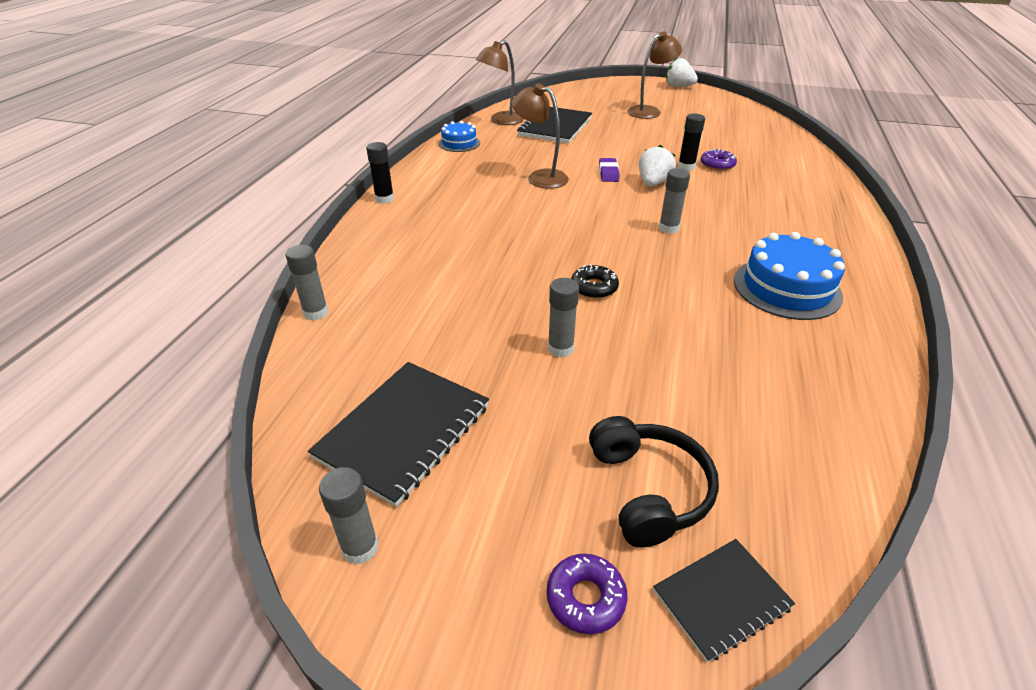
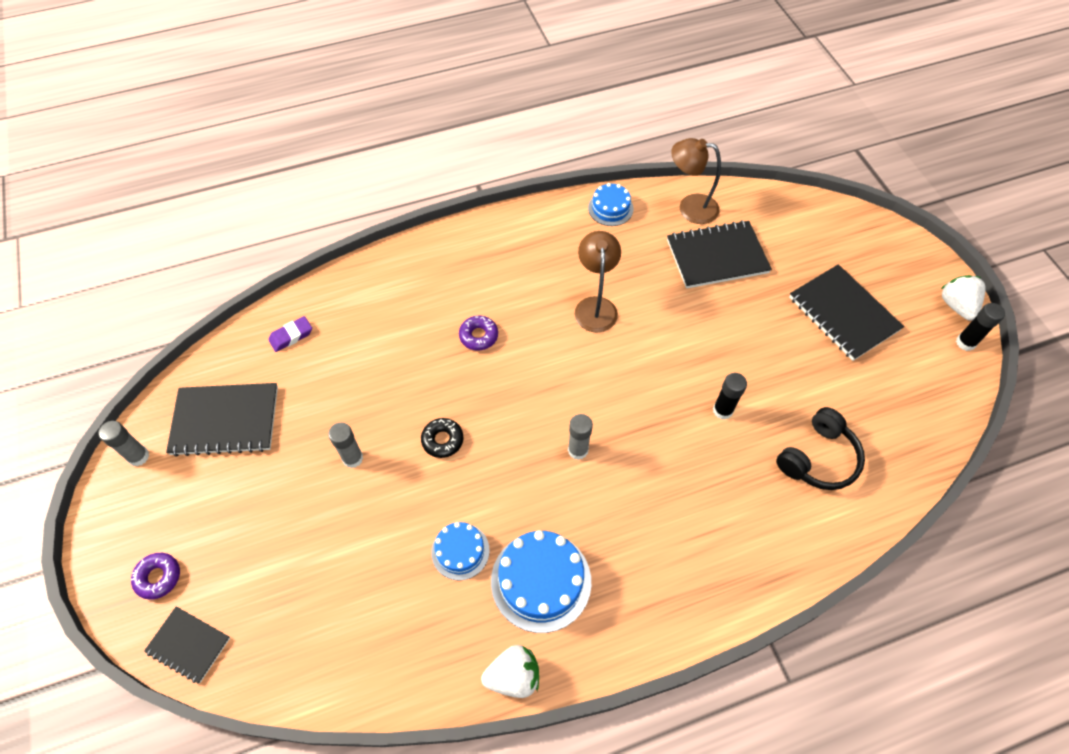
camera: 55 degrees right, 20 degrees up
grey glue stick [285,245,328,320] -> none
black glue stick [366,142,394,204] -> black glue stick moved to [956,303,1005,351]
black headphones [589,416,719,548] -> black headphones moved to [776,407,865,490]
purple eraser [599,158,619,182] -> purple eraser moved to [268,316,312,352]
brown lamp [628,31,682,119] -> black notebook [789,264,904,361]
white strawberry [639,145,676,186] -> white strawberry moved to [481,645,539,698]
purple donut [701,149,737,171] -> purple donut moved to [459,316,498,351]
none -> blue cake [431,522,490,581]

